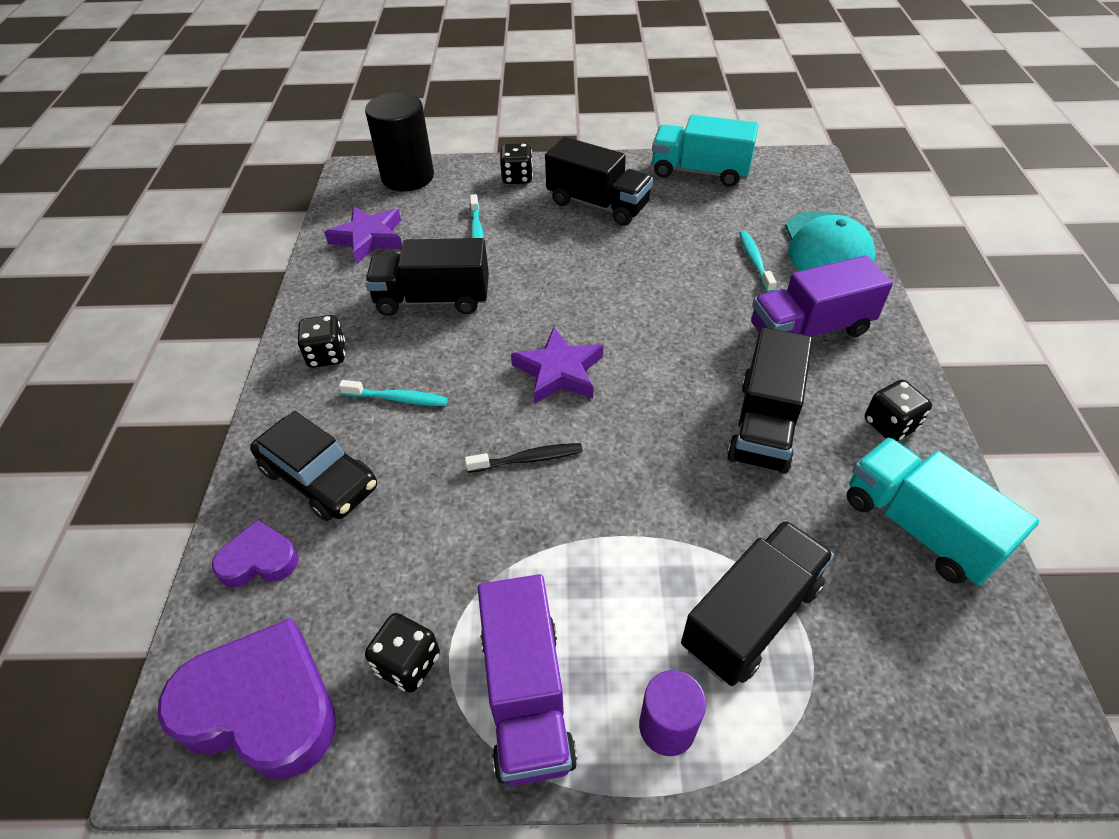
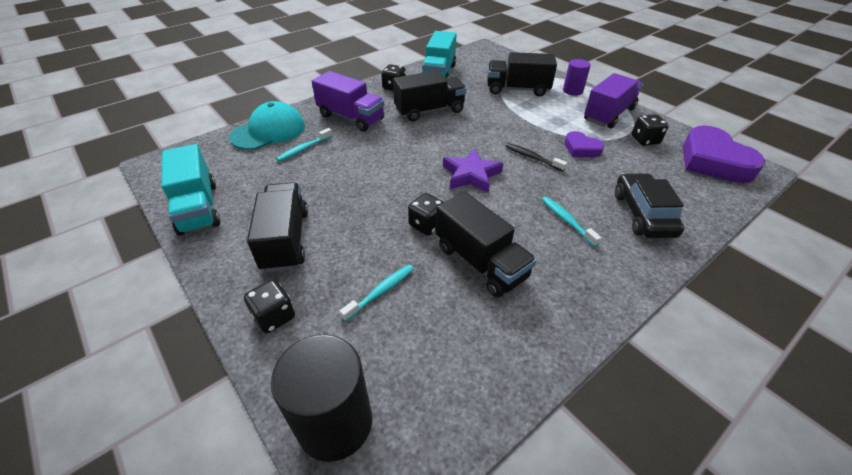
camera: 130 degrees left, 5 degrees down
purple heart [212,520,299,587] -> purple heart moved to [564,131,604,157]
black dice [297,315,345,368] -> black dice moved to [408,193,443,236]
purple star [324,206,402,264] -> none

